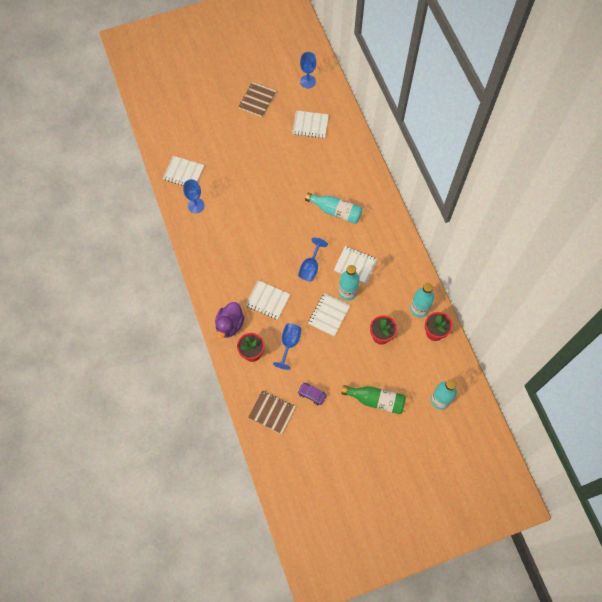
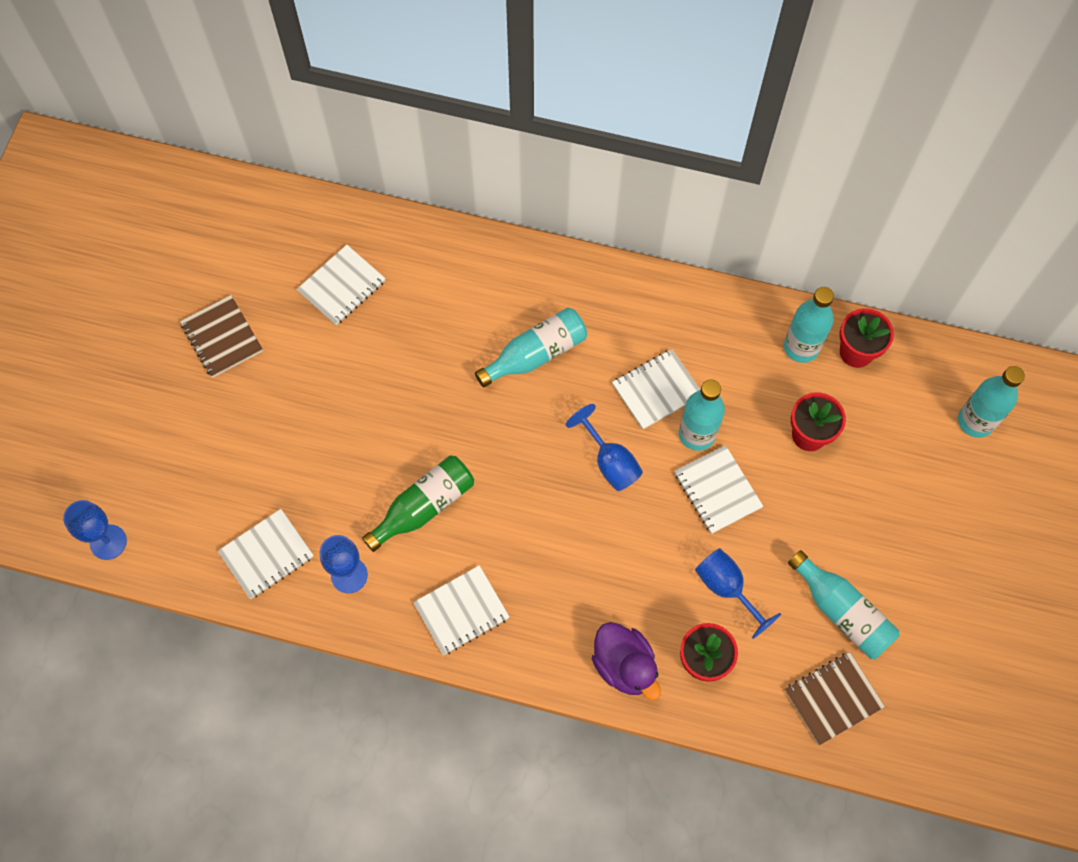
camera: 55 degrees left, 0 degrees up
white notebook [245,280,290,320] -> white notebook moved to [413,565,510,655]
purple car [298,383,327,405] -> turquoise bottle [788,550,899,659]
blue goblet [300,52,316,88] -> blue goblet moved to [63,500,127,560]
green bottle [341,385,406,414] -> green bottle moved to [362,455,474,552]

